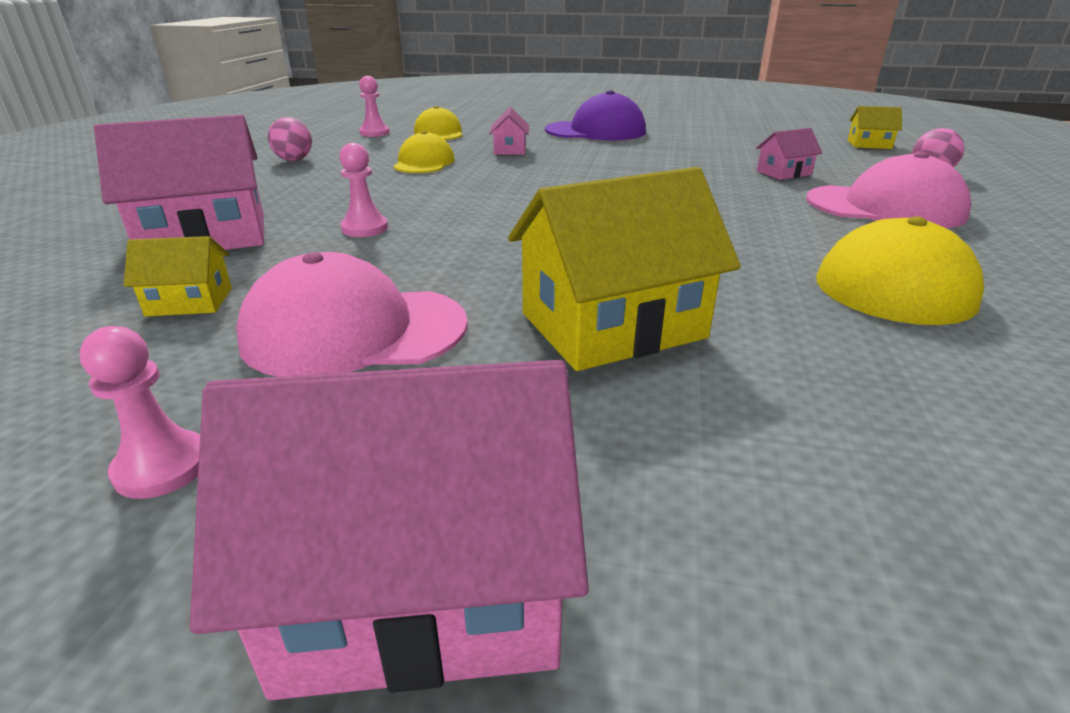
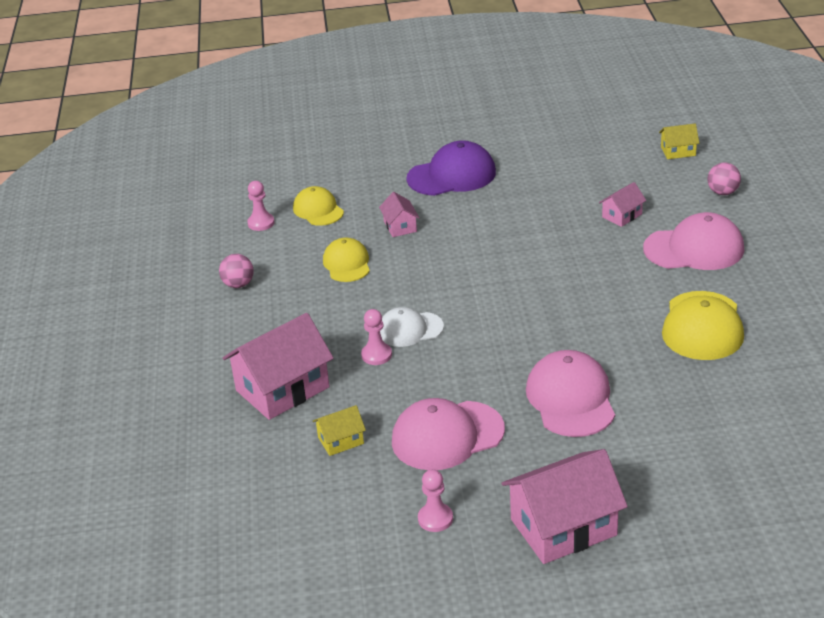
camera: 15 degrees left, 5 degrees up
yellow house [508,167,741,371] -> pink cap [526,350,615,437]
none -> white cap [380,307,444,347]

